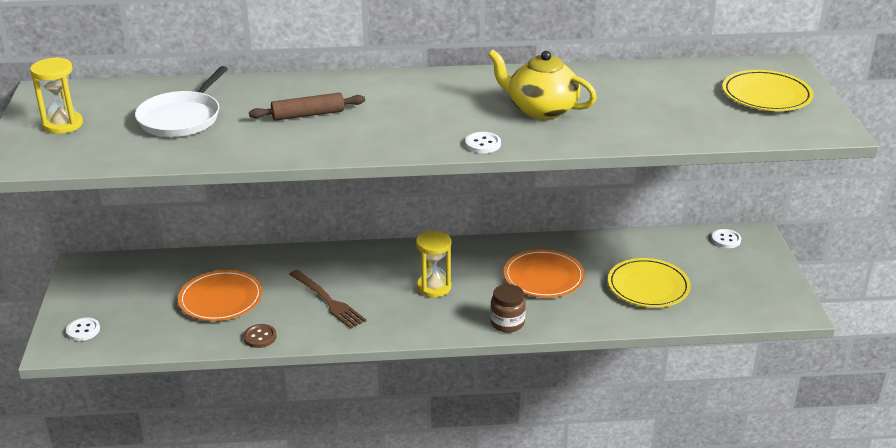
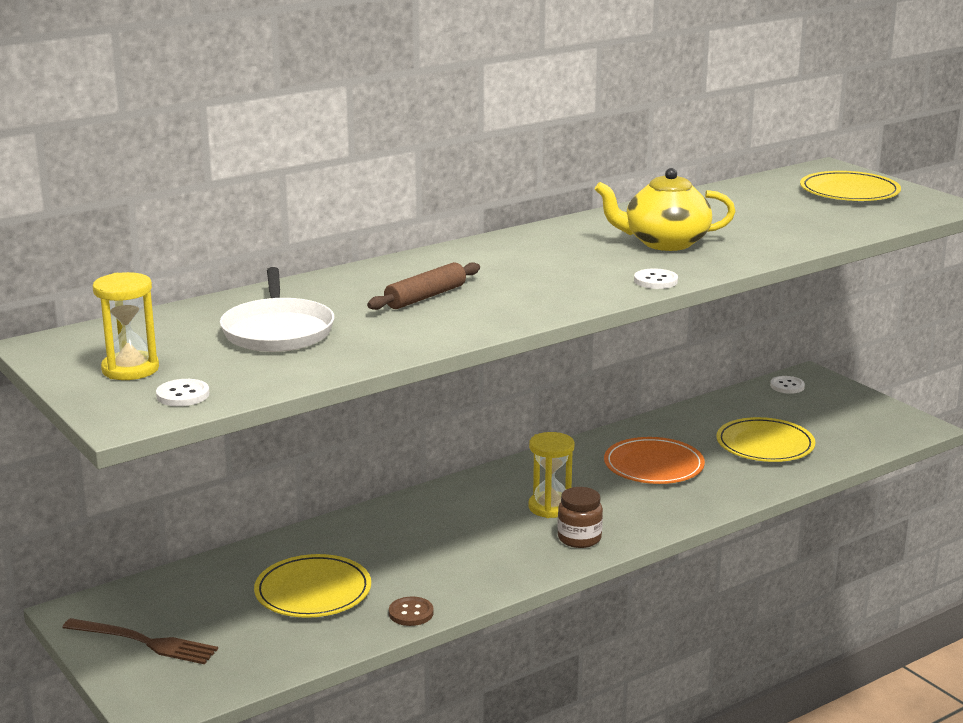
camera: 30 degrees left, 10 degrees down
white button [66,317,100,341] -> white button moved to [156,379,210,406]
orange plate [178,270,262,321] -> yellow plate [254,554,371,618]
brown fork [289,270,367,329] -> brown fork moved to [62,618,218,664]
brown jar [490,284,526,332] -> brown jar moved to [557,487,603,548]

